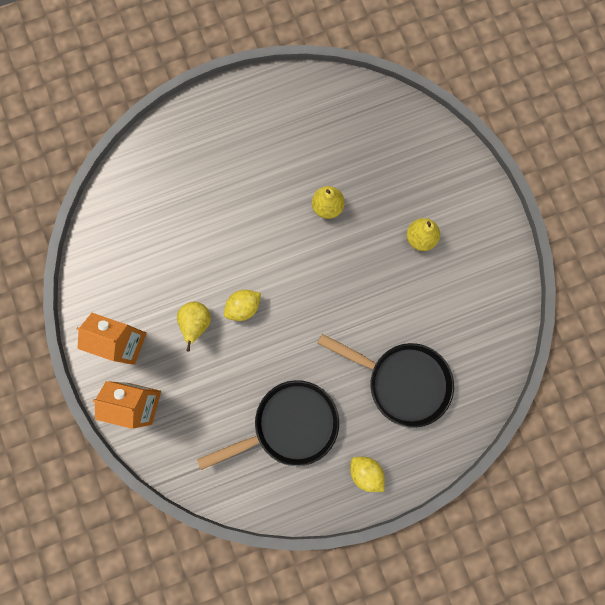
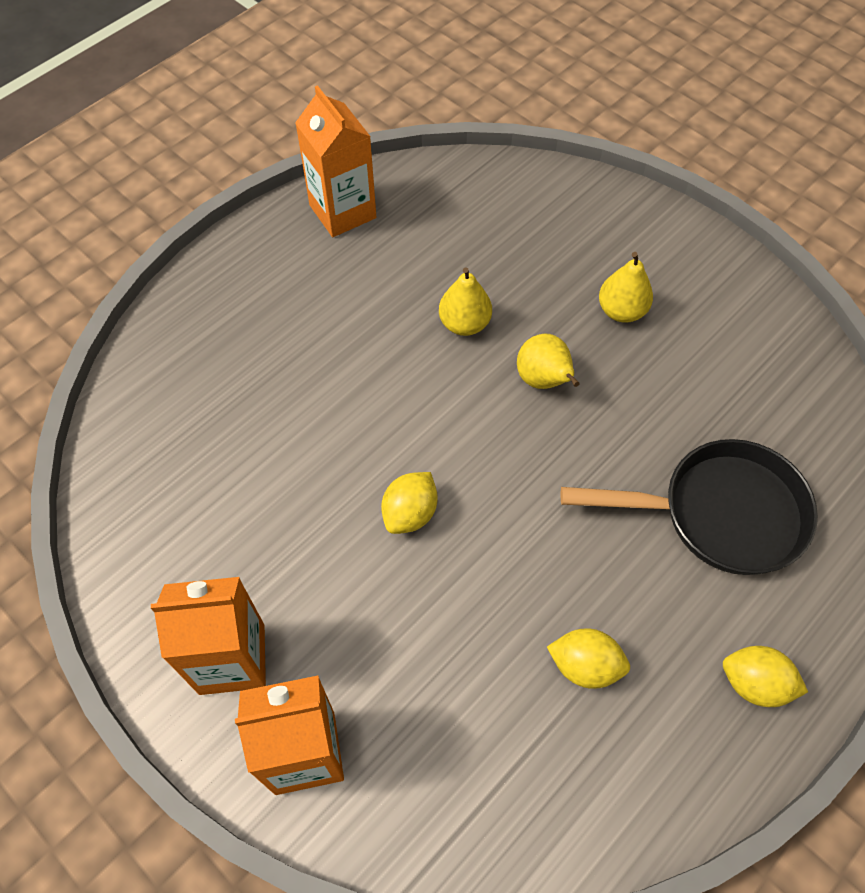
camera: 25 degrees left, 20 degrees down
yellow pear [177,302,211,352] -> yellow pear moved to [517,334,579,389]
black pan [197,380,339,470] -> yellow lemon [547,628,630,689]
none -> orange carton [295,85,376,237]

